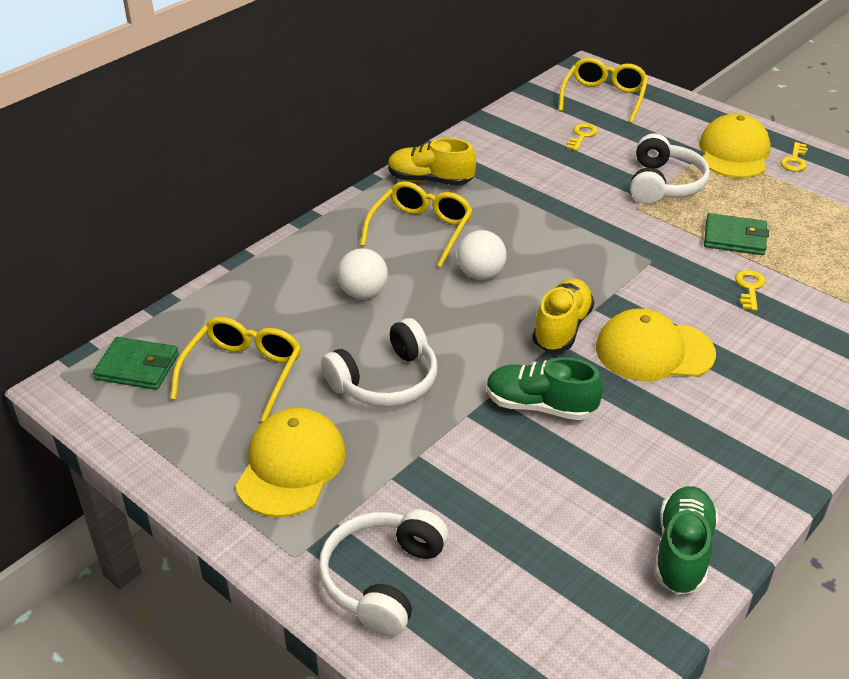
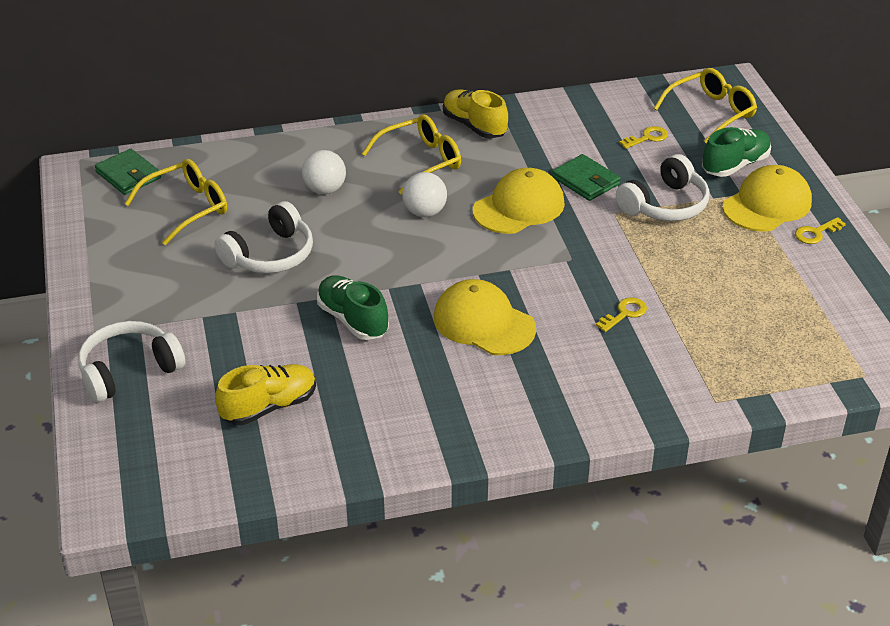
camera: 35 degrees right, 0 degrees up
yellow cap [236,408,346,517] -> yellow cap moved to [473,168,565,234]
white headphones [321,318,437,407] -> white headphones turned 45 degrees counterclockwise [214,201,313,273]
yellow shoe [532,278,594,352] -> yellow shoe moved to [215,364,316,425]
green shoe [654,486,718,595] -> green shoe moved to [702,127,771,177]
green wallet [704,213,769,255] -> green wallet moved to [552,154,621,201]

